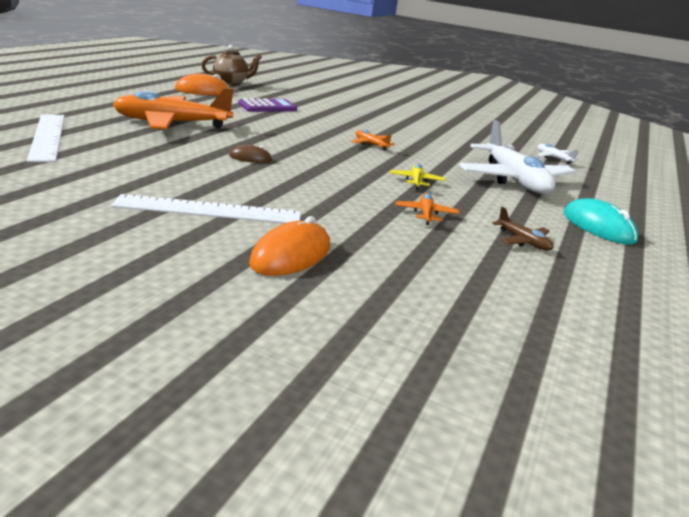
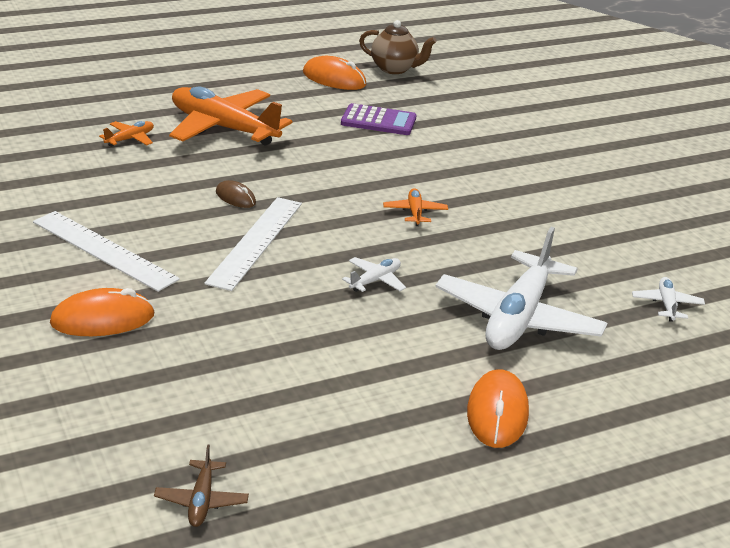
camera: 40 degrees right, 5 degrees up
white ruler [27,114,65,162] -> white ruler moved to [204,197,302,291]
yellow plane [390,164,446,190] -> white plane [342,257,406,292]
orange plane [396,193,459,225] -> orange plane moved to [99,121,154,147]
brown plane [492,207,554,251] -> brown plane moved to [154,445,249,527]
turquoise mouse [564,198,638,245] -> orange mouse [467,369,529,448]

